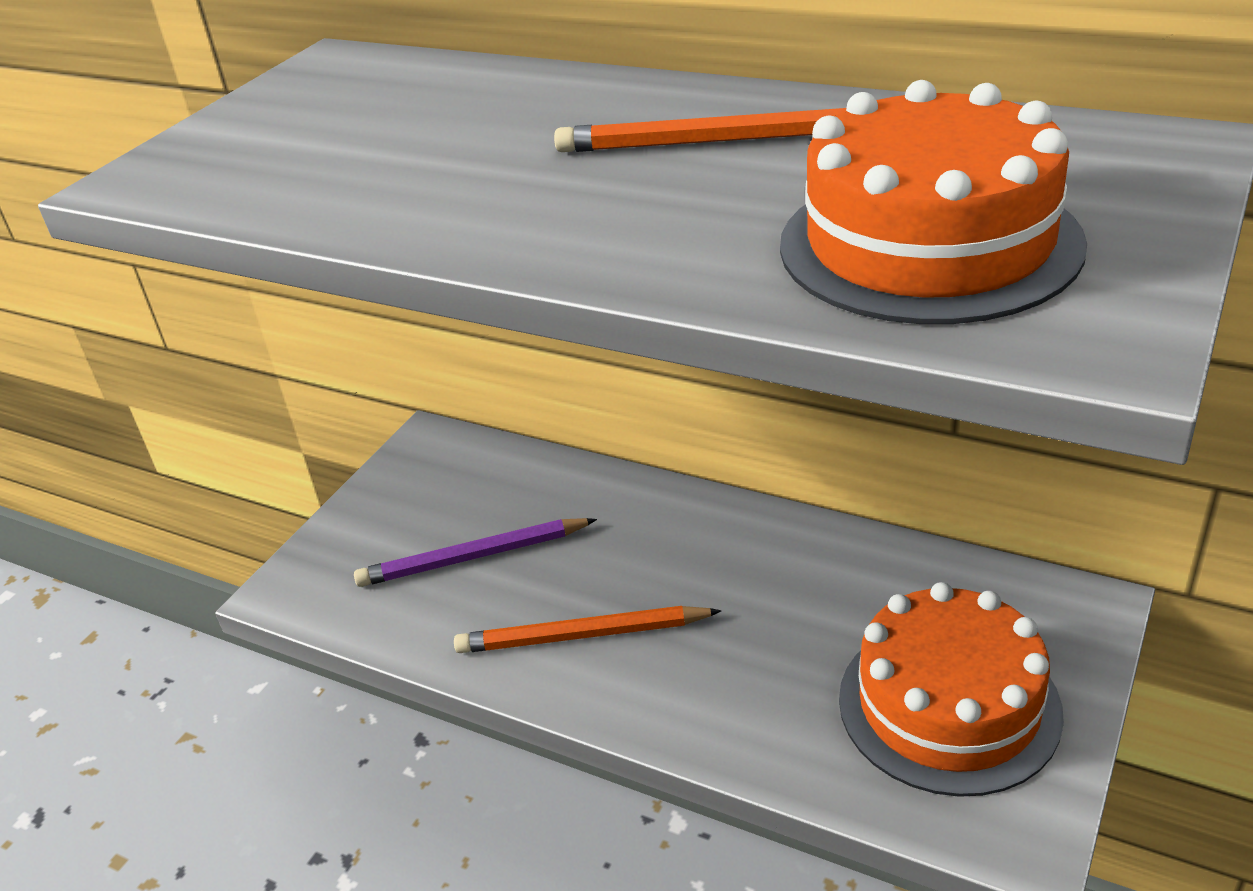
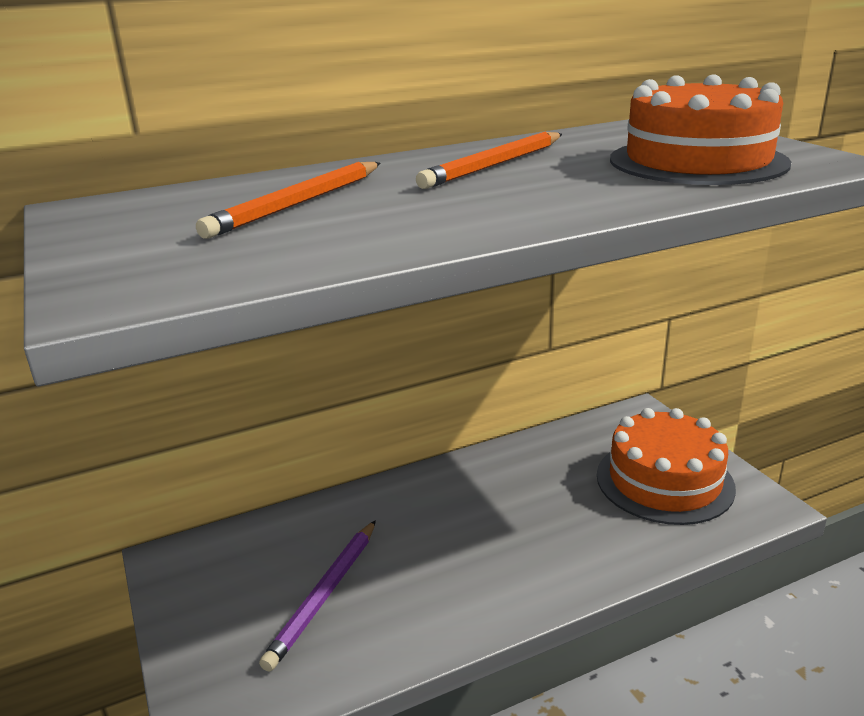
camera: 55 degrees left, 10 degrees down
orange pencil [454,606,722,653] -> orange pencil moved to [196,162,380,239]

